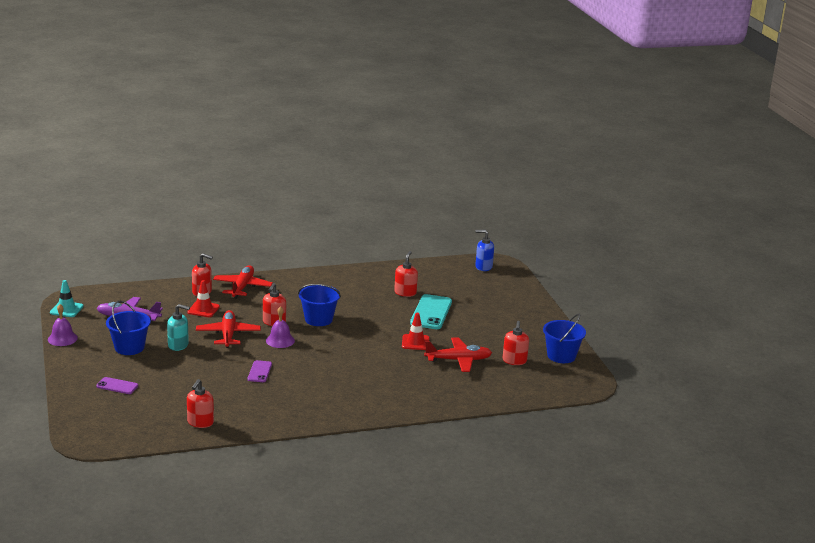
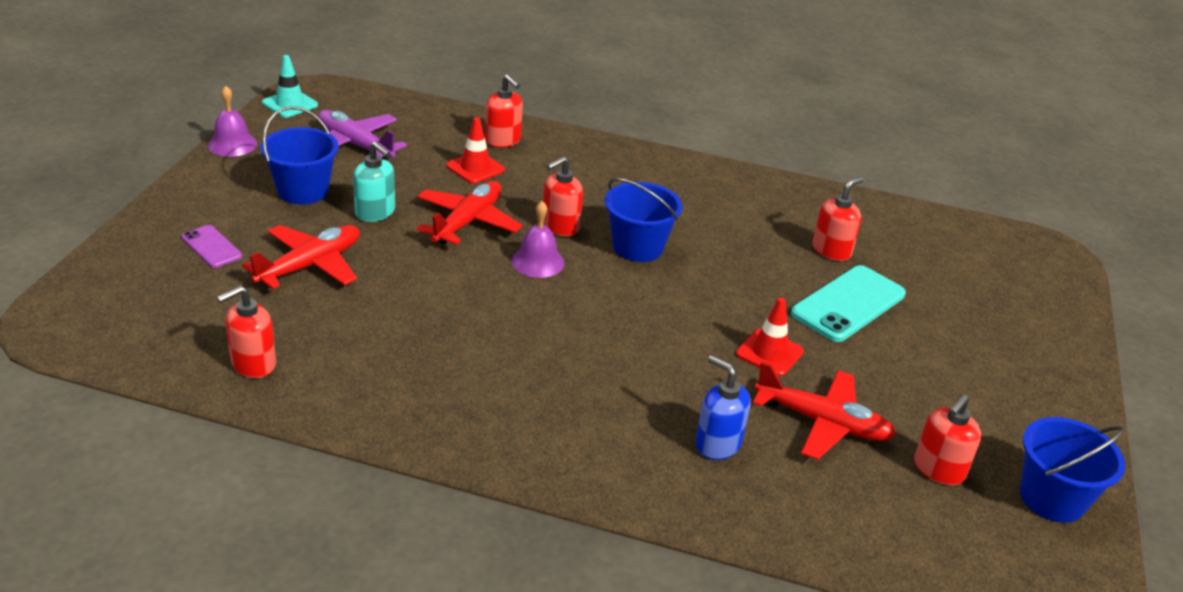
camera: 30 degrees right, 10 degrees up
red plane [213,266,273,298] -> red plane moved to [242,225,360,289]
purple phone [248,360,272,382] -> none
blue soap dispenser [475,230,494,271] -> blue soap dispenser moved to [695,355,751,460]

